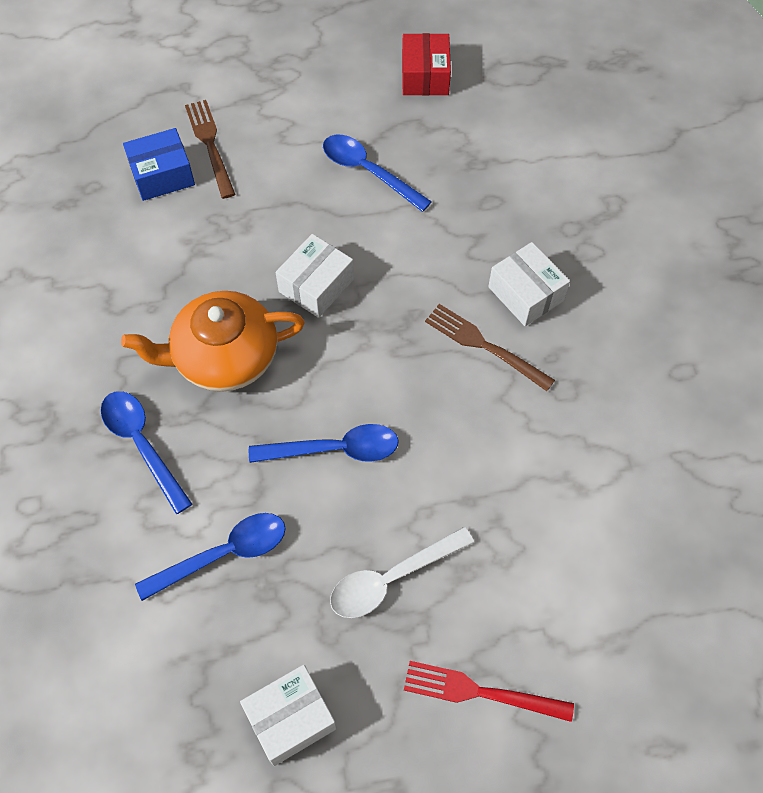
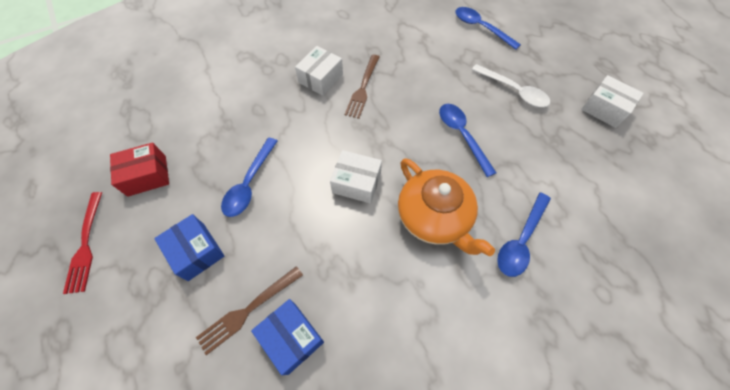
camera: 110 degrees left, 0 degrees up
blue spoon [135,513,286,601] -> blue spoon moved to [456,7,521,50]
red fork [404,661,574,722] -> red fork moved to [63,192,102,294]
none -> blue box [154,214,225,281]

